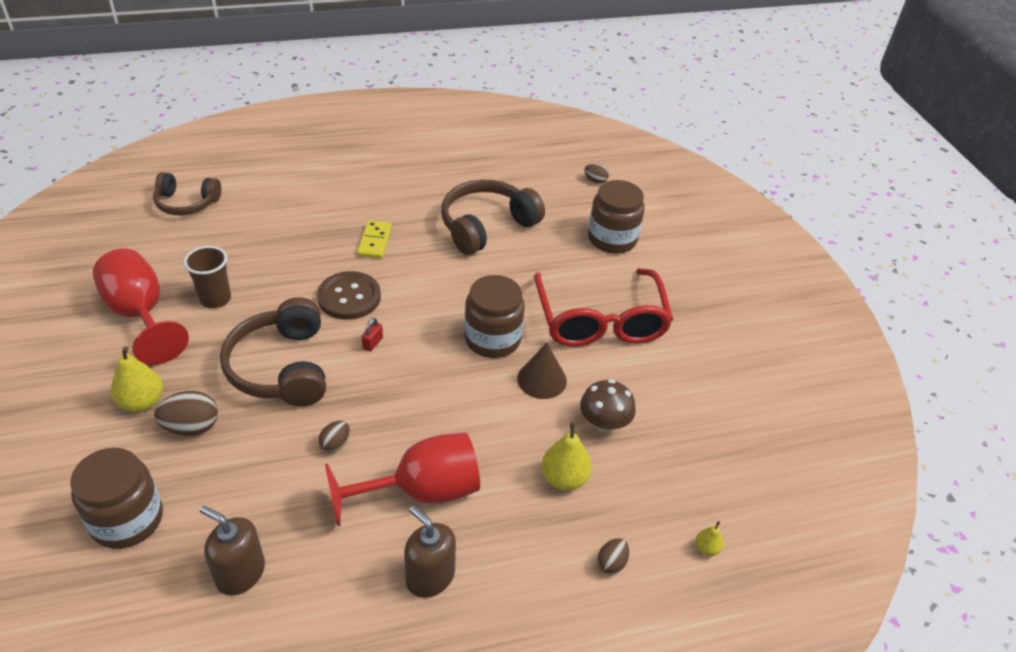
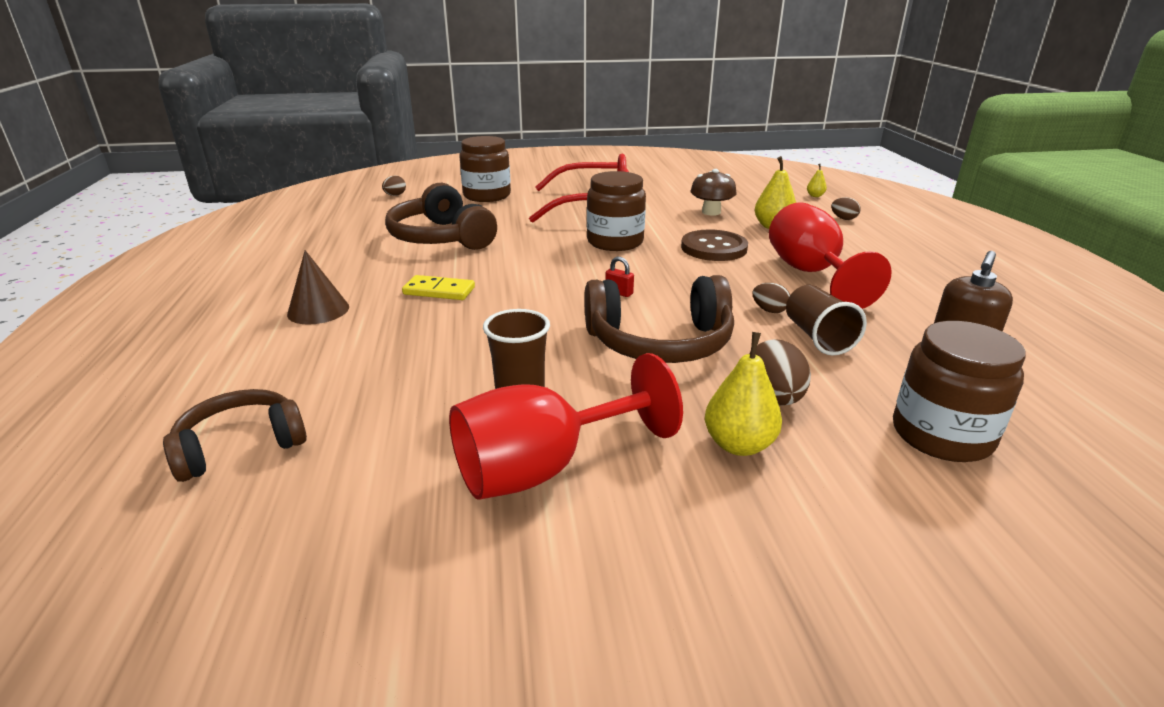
camera: 80 degrees left, 15 degrees down
brown headphones [153,172,221,215] -> brown headphones turned 135 degrees counterclockwise [163,389,307,482]
brown button [317,271,381,320] -> brown button moved to [681,230,748,261]
brown soap dispenser [404,506,456,598] -> none
brown cone [517,343,567,399] -> brown cone moved to [287,250,349,325]
none -> brown cup [786,285,867,355]

